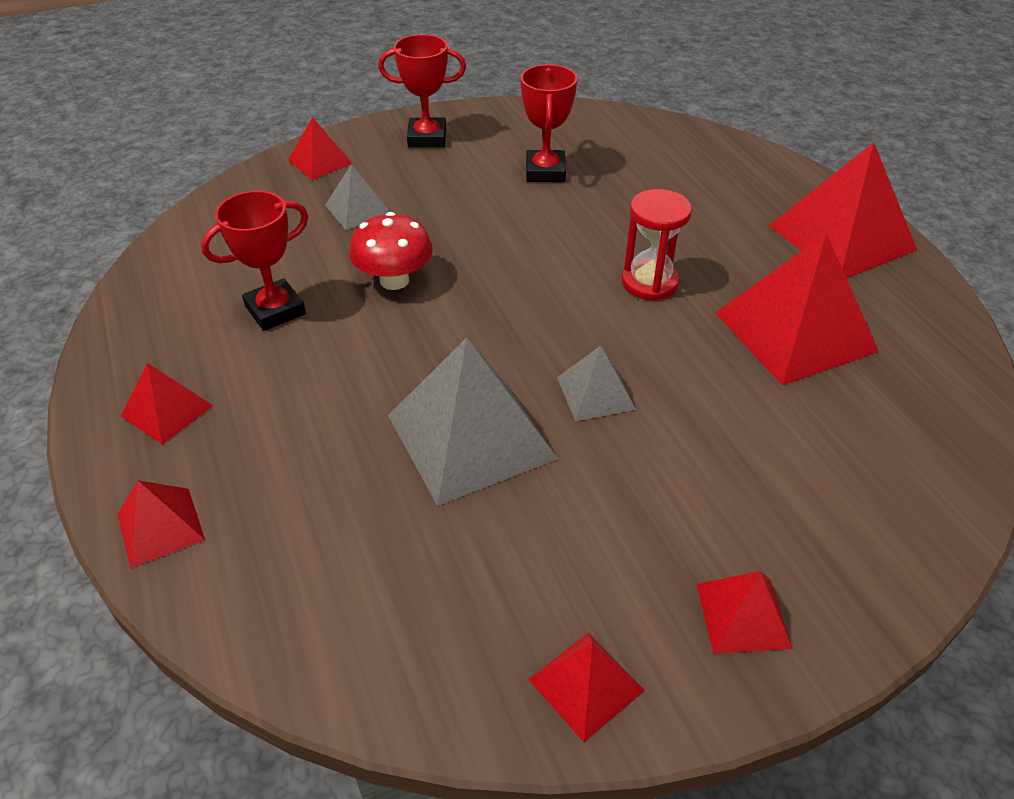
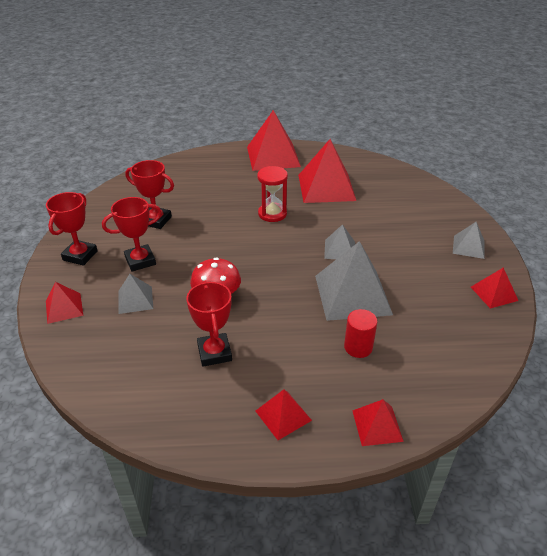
camera: 70 degrees left, 5 degrees down
red pyramid [696,571,793,654] -> grey pyramid [453,222,485,259]
none -> red trophy [102,197,162,272]
none -> red cylinder [344,309,377,358]

